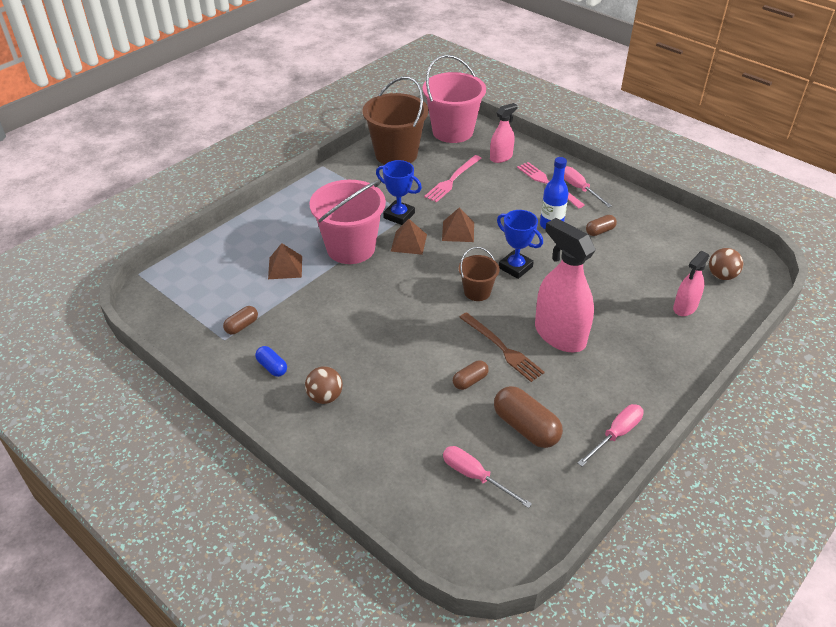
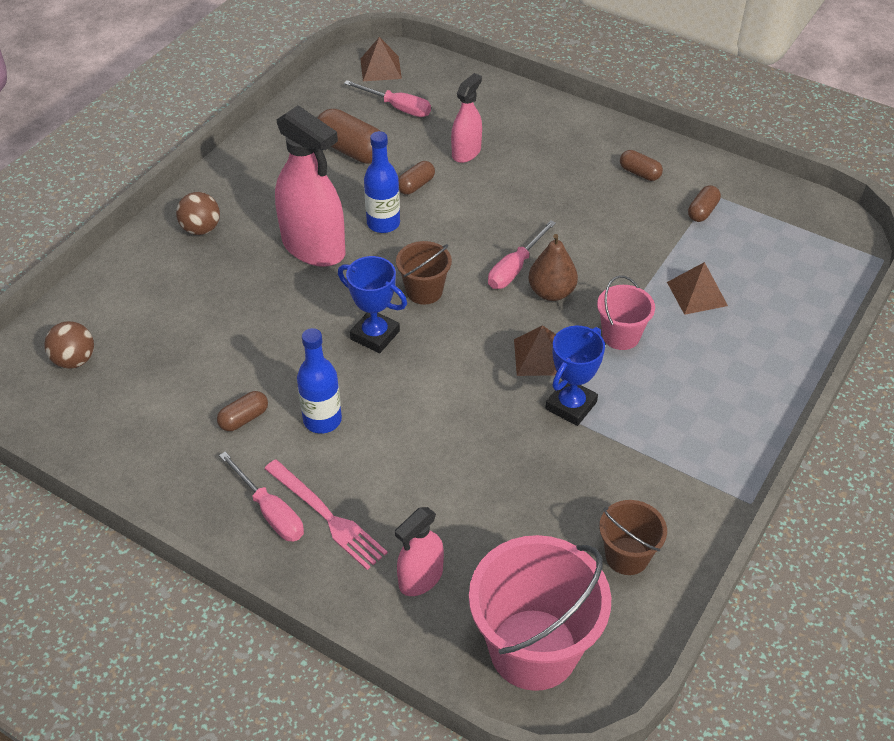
camera: 170 degrees right, 5 degrees up
blue capsule [255,346,287,377] -> brown capsule [620,150,663,181]
brown ball [305,366,343,404] -> brown ball moved to [176,192,220,235]
pink bucket [309,180,386,264] -> pink bucket [597,275,655,350], size x0.52
brown bucket [362,77,429,165] -> brown bucket [599,500,667,575], size x0.52
blue trophy [376,160,422,225] -> blue trophy turned 75 degrees counterclockwise [545,326,605,426]
pink fork [424,155,482,202] -> none
brown pyramid [442,207,474,242] -> brown pyramid moved to [361,37,402,81]
brown fork [459,312,545,382] -> blue bottle [364,131,400,233]
pink screwdriver [578,404,644,466] -> pink screwdriver moved to [488,220,556,289]
pink spray bottle [673,251,710,316] -> pink spray bottle moved to [451,73,482,163]
none -> brown pear [529,234,578,301]

